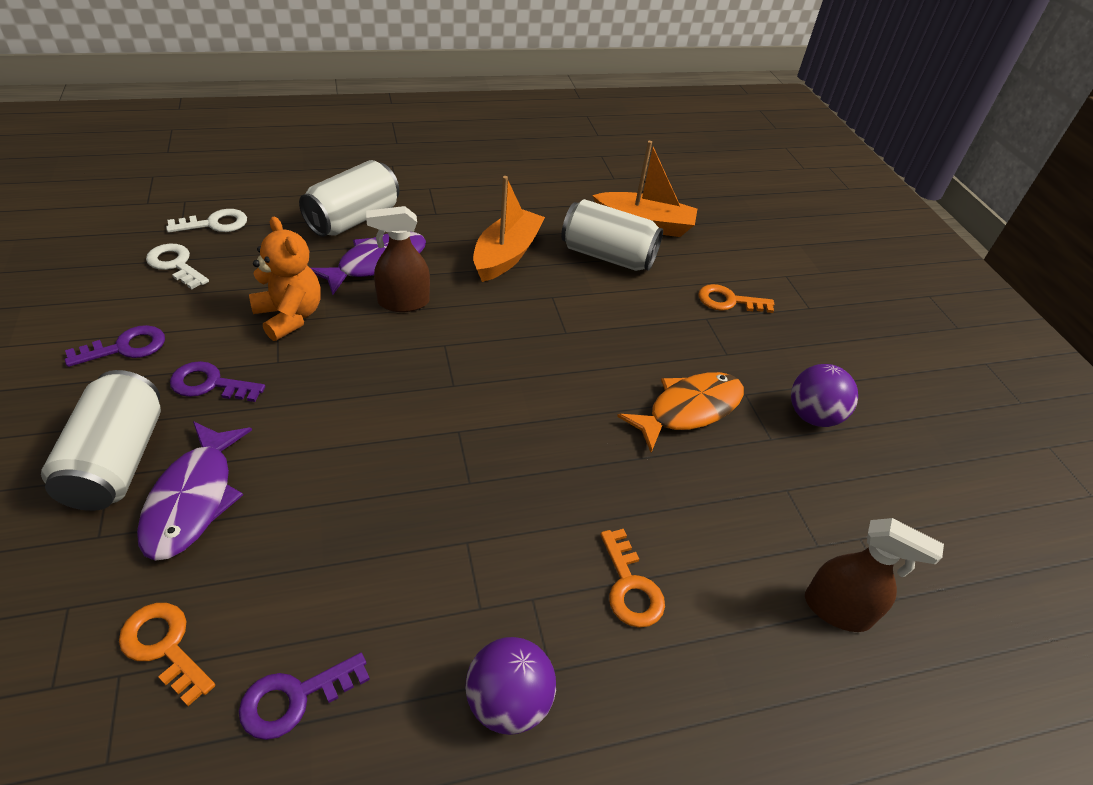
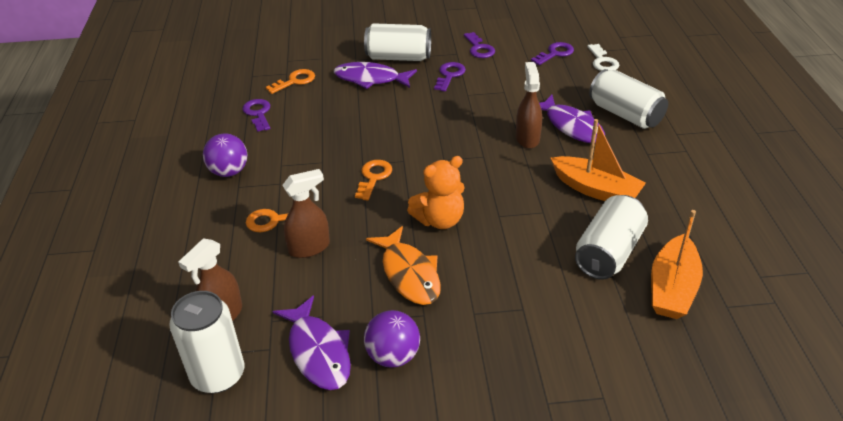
camera: 105 degrees right, 5 degrees down
white key [146,244,209,289] -> purple key [531,42,574,65]
orange teddy bear [249,217,321,341] -> orange teddy bear moved to [407,156,465,229]
orange key [699,284,774,313] -> orange key moved to [355,160,392,200]
none -> white can [169,291,245,393]
none -> purple fish [272,295,351,390]
none -> brown spray bottle [282,169,330,258]

